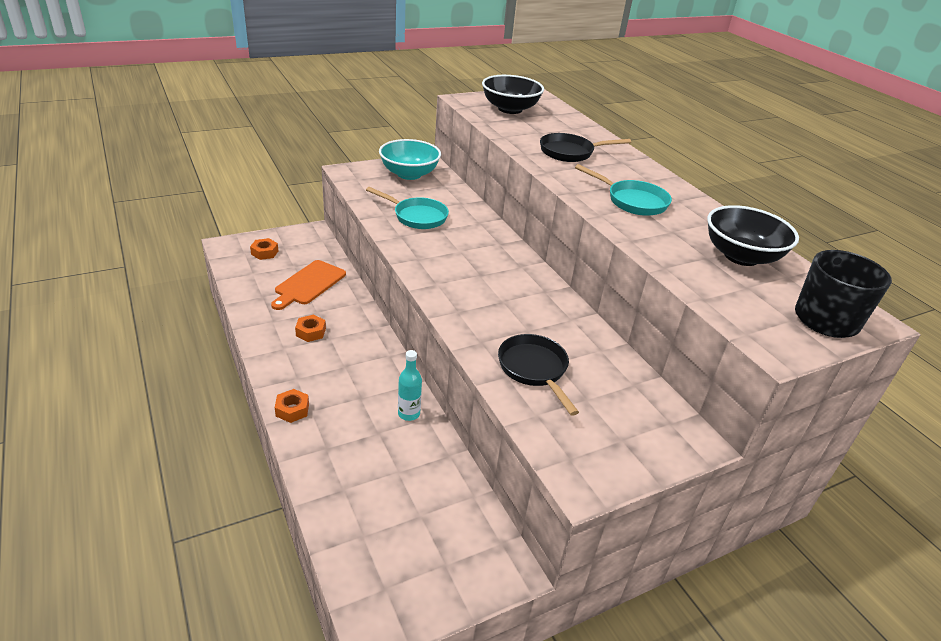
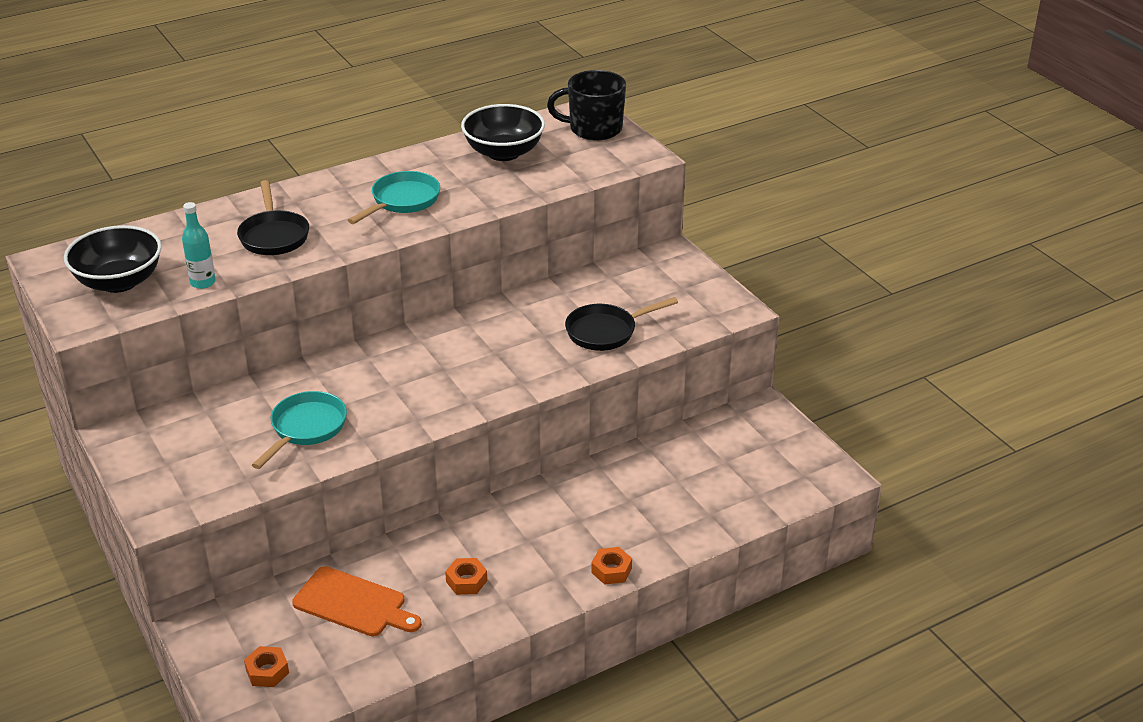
camera: 90 degrees left, 0 degrees up
turquoise bowl [379,139,441,180] -> none
turquoise bottle [398,350,422,421] -> turquoise bottle moved to [182,202,216,289]

